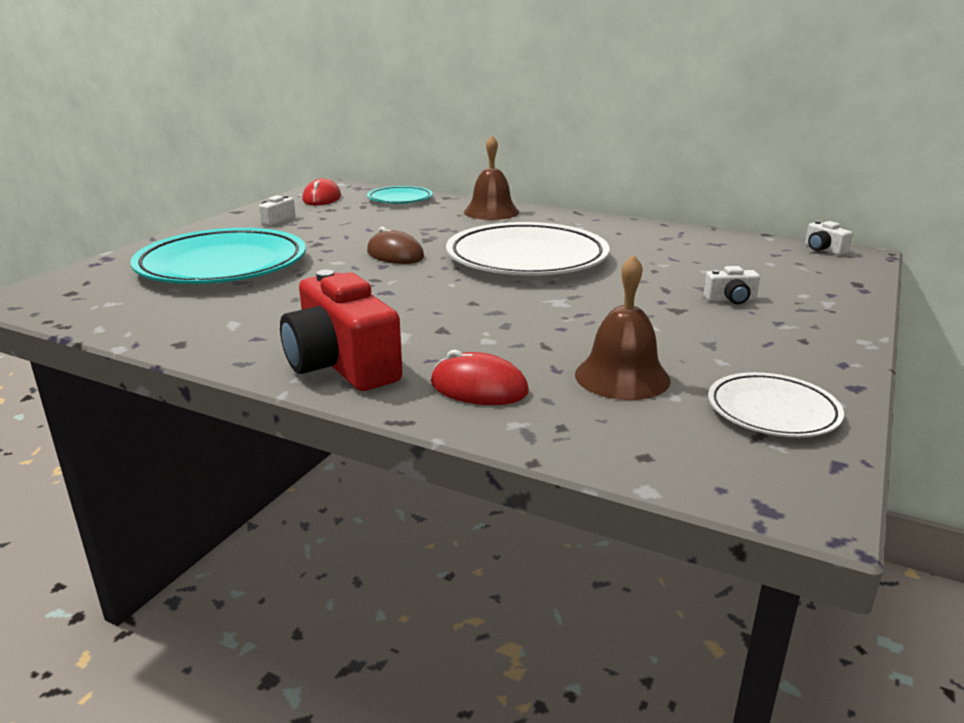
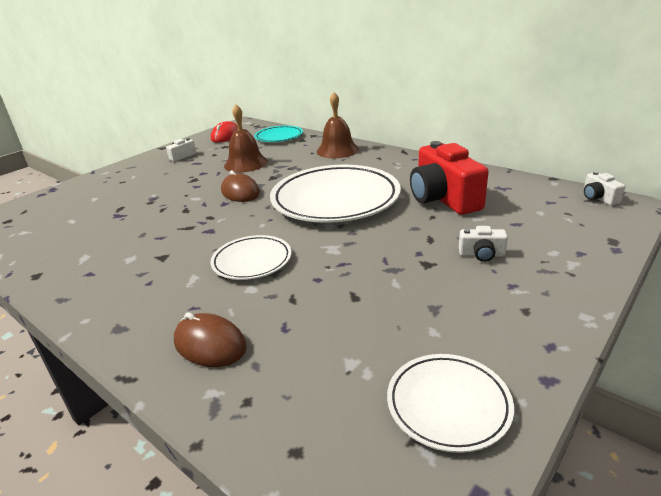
camera: 15 degrees right, 5 degrees up
turquoise plate [131,228,306,284] -> none
red camera [280,270,402,391] -> red camera moved to [410,141,489,215]
red mouse [431,350,529,405] -> brown mouse [174,312,247,367]
brown bell [575,254,671,400] -> brown bell moved to [224,105,268,173]
none -> white plate [211,235,292,280]

